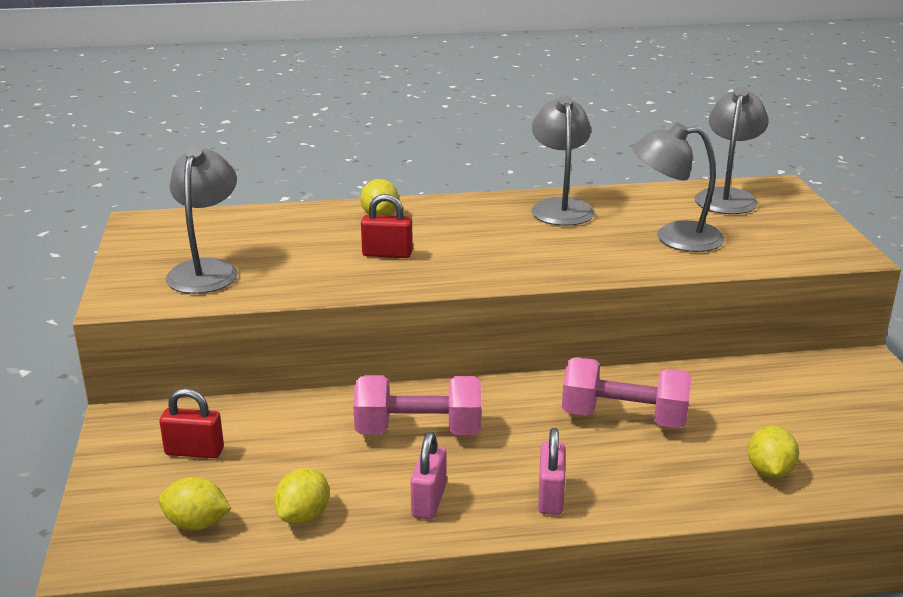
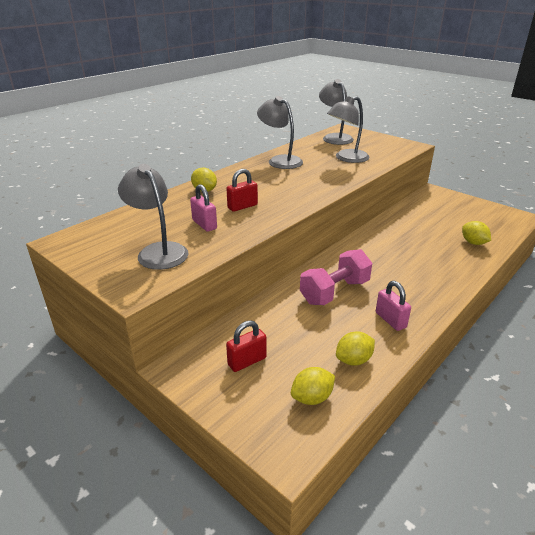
camera: 40 degrees left, 5 degrees up
yellow lemon [274,468,330,524] -> yellow lemon turned 75 degrees clockwise [336,331,375,365]
pink padlock [538,428,565,515] -> pink padlock moved to [190,184,217,232]
pink dumbbell [562,357,692,428] -> none

